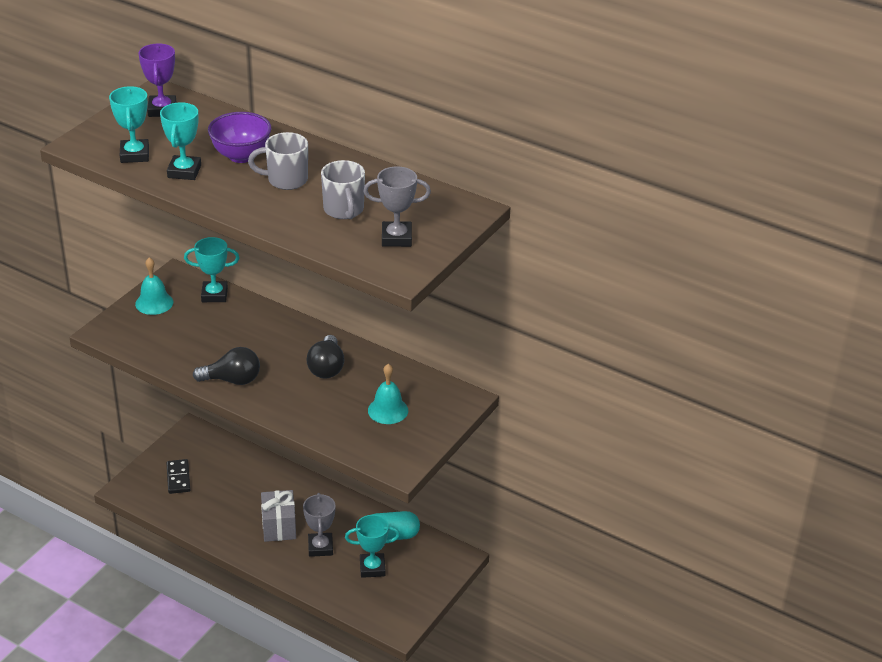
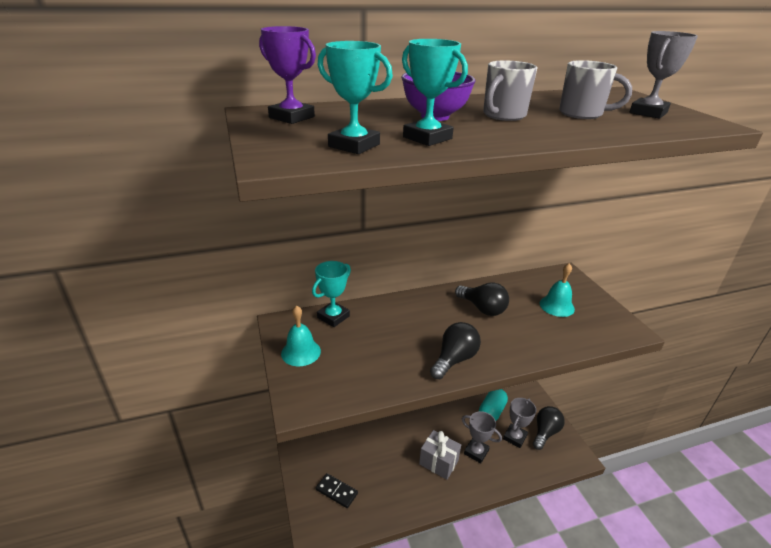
camera: 50 degrees left, 5 degrees down
turquoise trophy [345,515,400,578] -> grey trophy [503,398,536,448]
none -> black light bulb [533,406,565,450]

